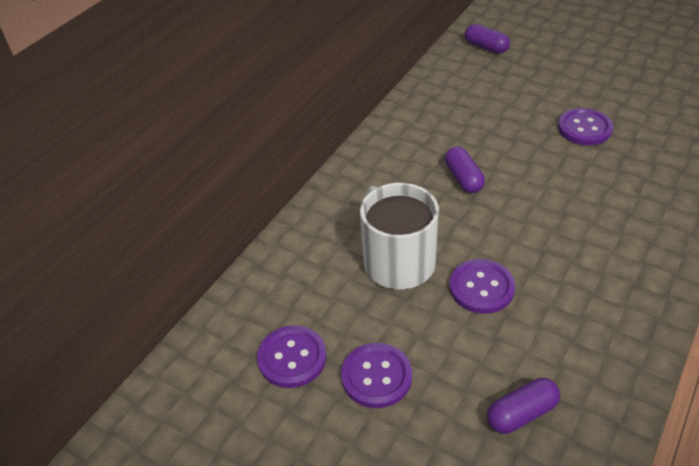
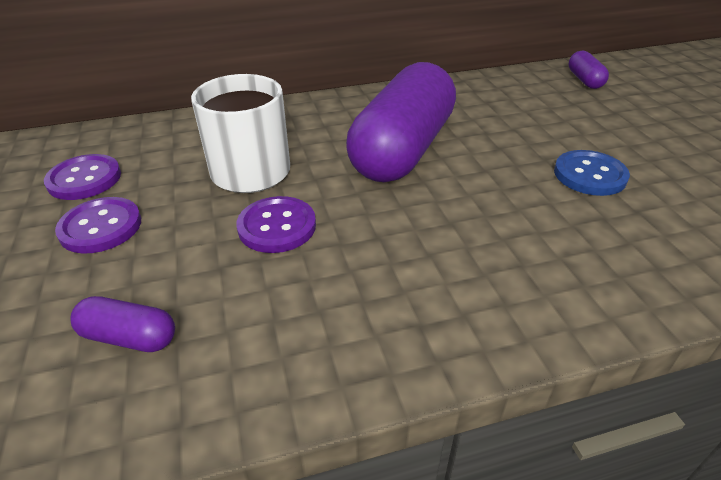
camera: 40 degrees right, 5 degrees down
purple capsule [445,146,485,193] -> purple capsule [346,62,456,182], size x2.43
purple button [558,108,613,145] -> blue button [554,150,630,196]

